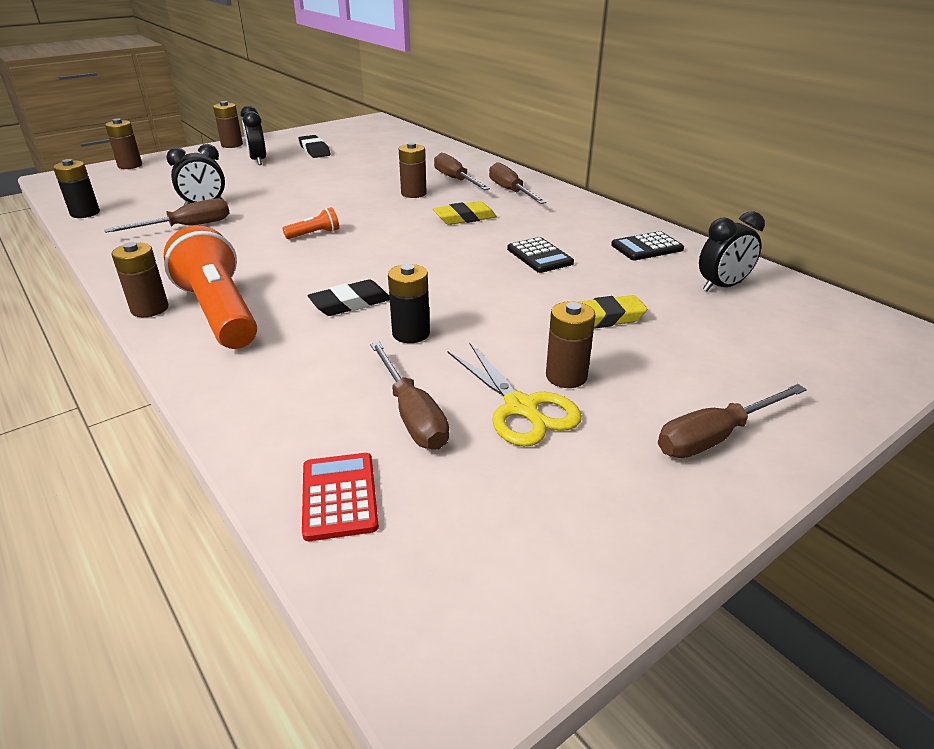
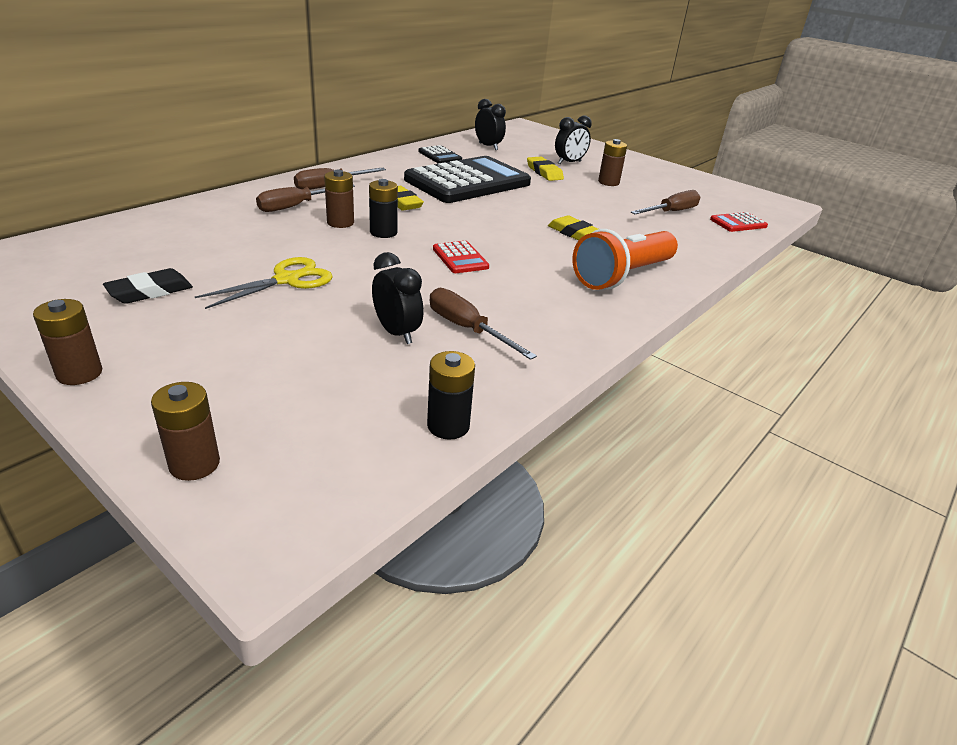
camera: 105 degrees left, 0 degrees up
brown battery [111,242,168,317] -> none
black clock [241,105,266,165] -> black clock moved to [555,115,592,164]
orange flashlight [282,207,339,239] -> red calculator [433,241,489,273]
black eraser [308,279,390,316] -> yellow eraser [548,215,598,241]
black battery [388,264,430,343] -> black battery moved to [369,179,398,238]
yellow scissors [448,342,582,446] -> yellow scissors moved to [195,257,333,309]
black calculator [507,237,574,273] -> black calculator [404,156,531,203], size x2.41
brown screwdriver [658,384,807,458] -> none

